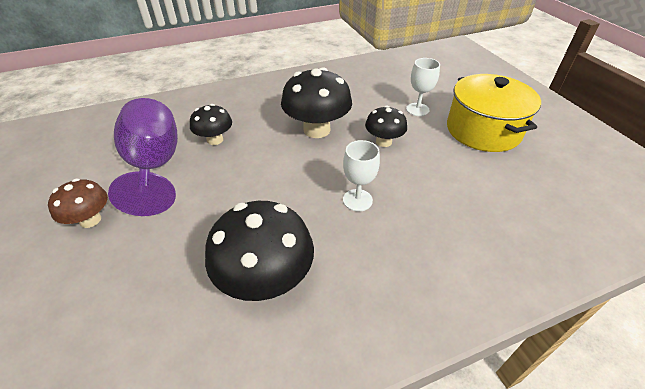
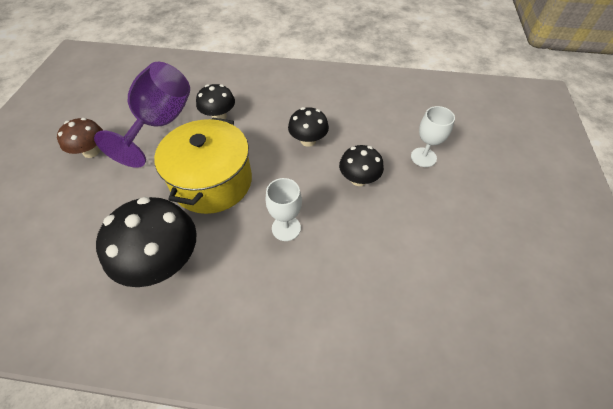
camera: 30 degrees right, 10 degrees up
black mushroom [281,67,352,138] -> black mushroom [288,107,329,147], size x0.58
yellow pot [447,74,541,152] -> yellow pot moved to [154,118,252,214]

